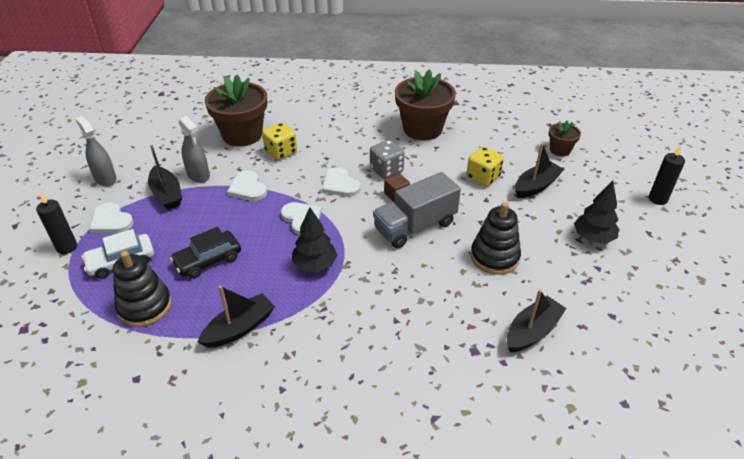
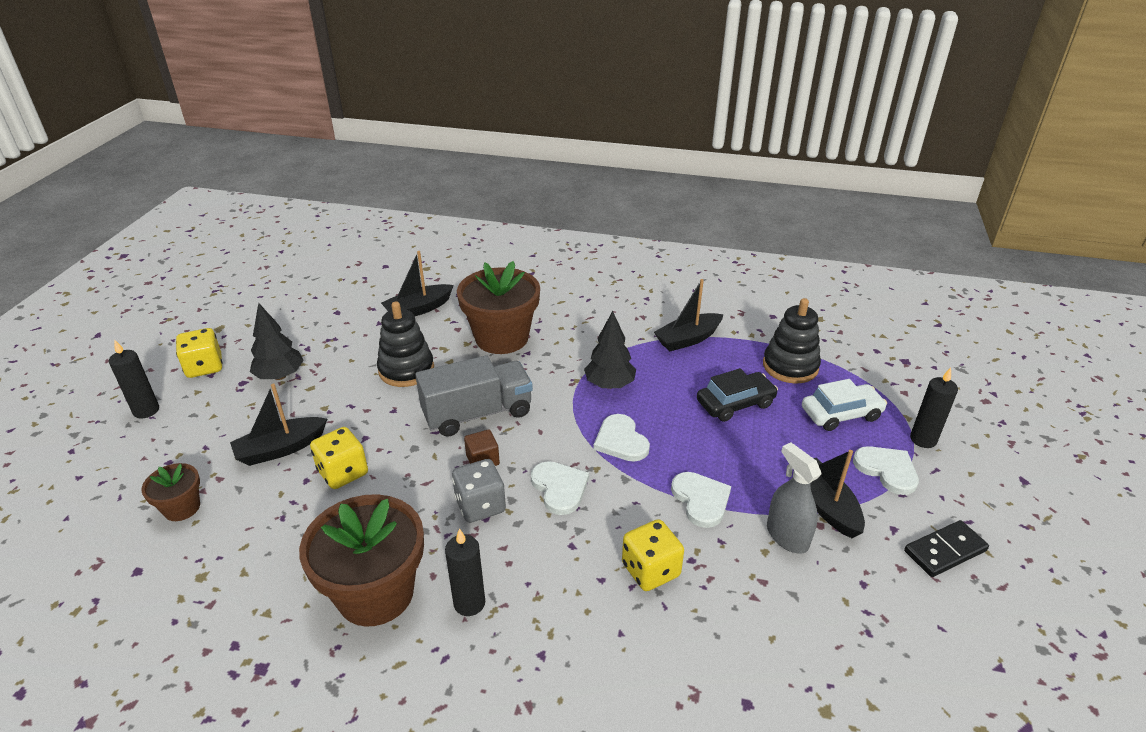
camera: 170 degrees left, 5 degrees down
grey spray bottle [75,116,117,186] -> black domino [904,520,989,577]
brown flower pot [205,75,267,147] -> brown flower pot moved to [457,261,540,354]
none -> yellow dice [176,328,222,378]
none -> black candle [445,528,485,616]

